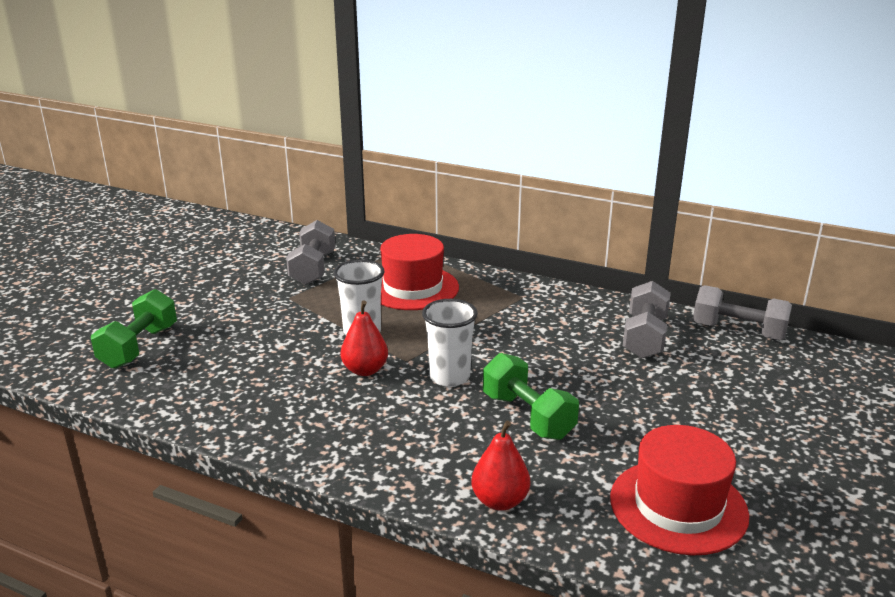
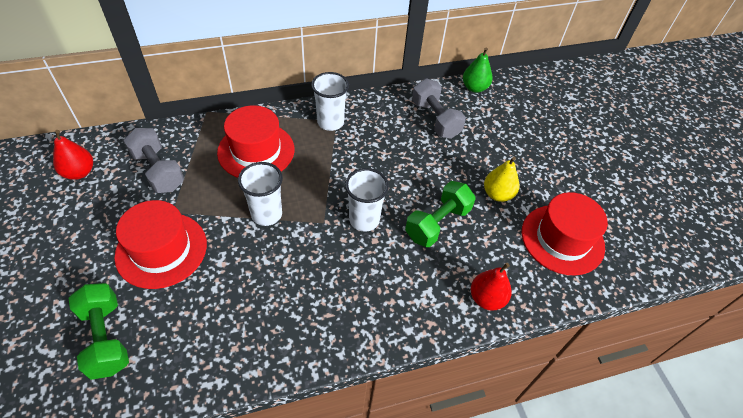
camera: 45 degrees left, 25 degrees up
red pear [340,300,388,376] -> red pear moved to [53,130,93,180]
green dumbbell [483,353,579,440] -> green dumbbell turned 60 degrees counterclockwise [405,181,476,247]
grey dumbbell [693,285,792,340] -> green pear [463,47,493,93]
none -> red hat [114,200,207,289]
none -> white cup [311,72,349,131]
none -> yellow pear [484,157,519,202]

